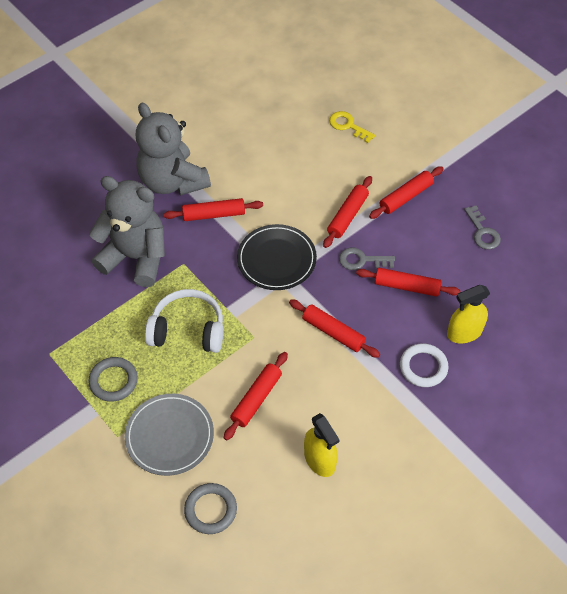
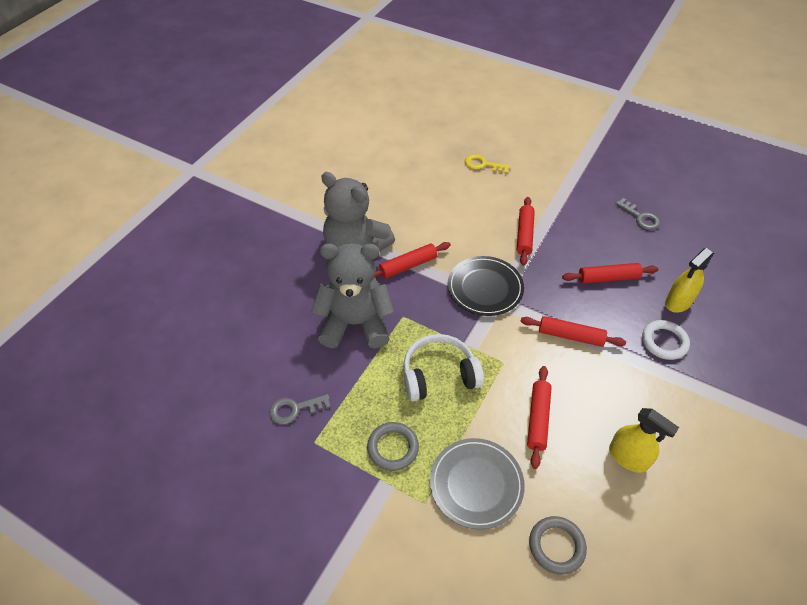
camera: 20 degrees left, 5 degrees down
grey key [339,248,395,270] -> grey key moved to [269,394,330,424]
red rolling pin [369,166,444,219] -> none

